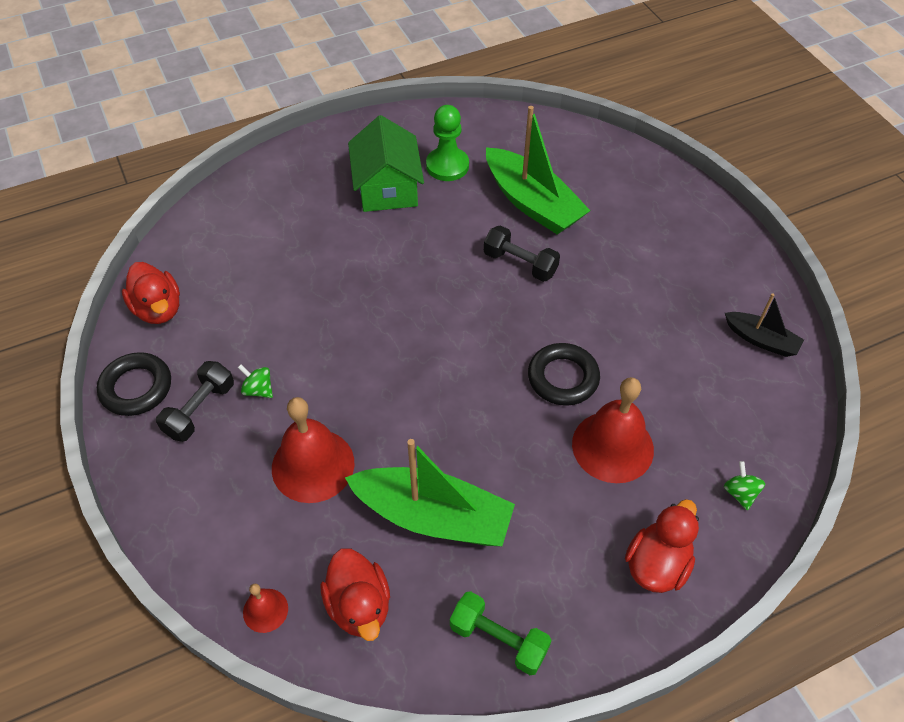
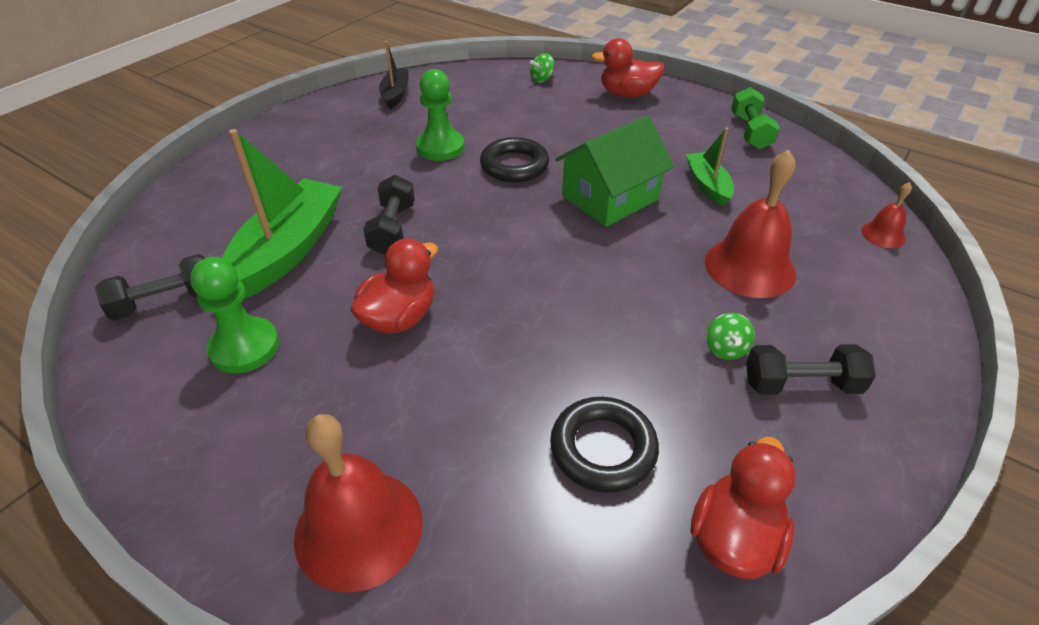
camera: 120 degrees left, 10 degrees down
black ring [97,352,171,416] -> black ring moved to [550,397,659,493]
red duck [320,548,390,641] -> red duck moved to [351,238,438,333]
green boat [345,439,515,546] -> green boat [686,127,734,206], size x0.54
green house [348,115,424,212] -> green house moved to [555,115,674,227]
red bell [572,377,654,483] -> red bell moved to [294,414,423,593]
none -> black dumbbell [95,254,205,321]
none -> green pawn [416,69,464,161]

